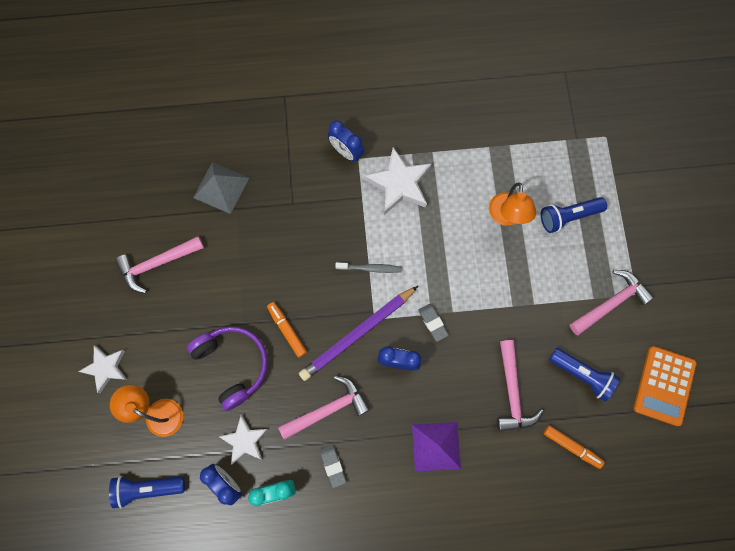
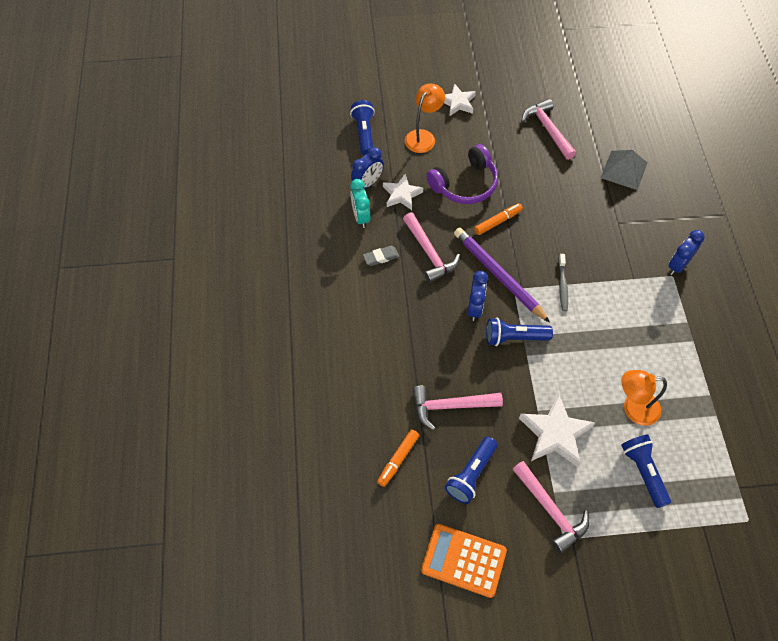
camera: 90 degrees right, 15 degrees down
white star [364,147,432,215] -> white star moved to [519,394,595,467]
purple pyramid [412,422,461,471] -> none
grey eraser [418,304,449,342] -> blue flashlight [486,317,553,346]

